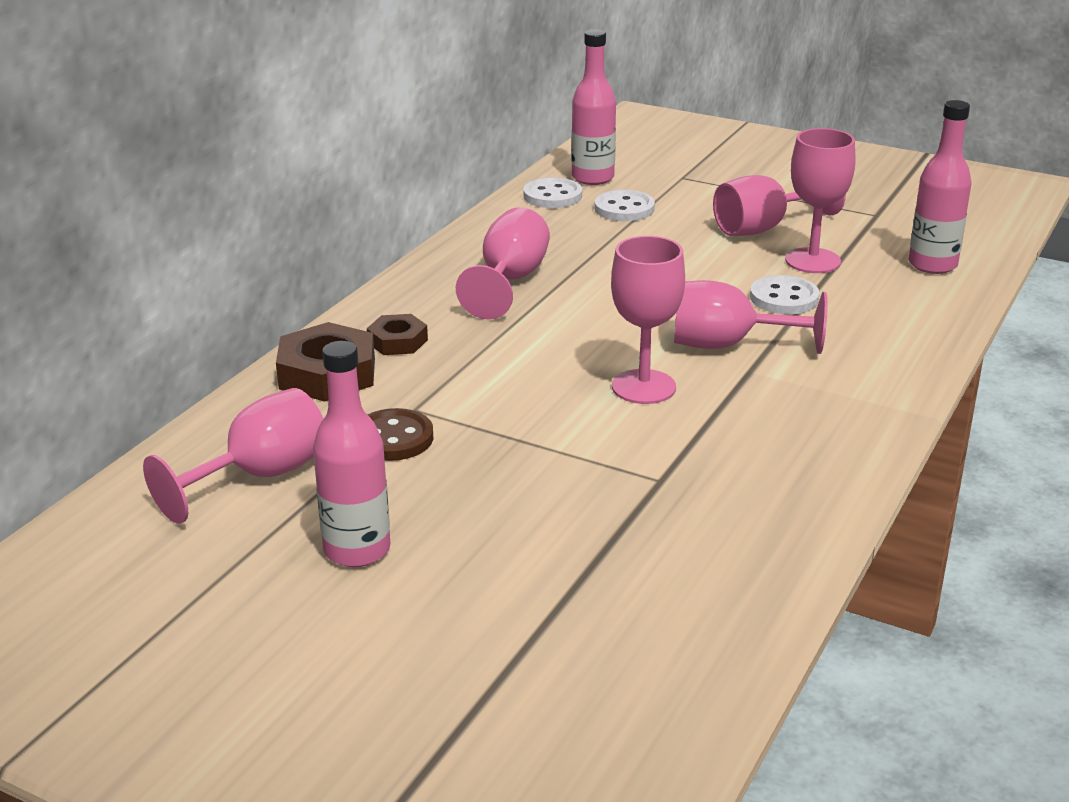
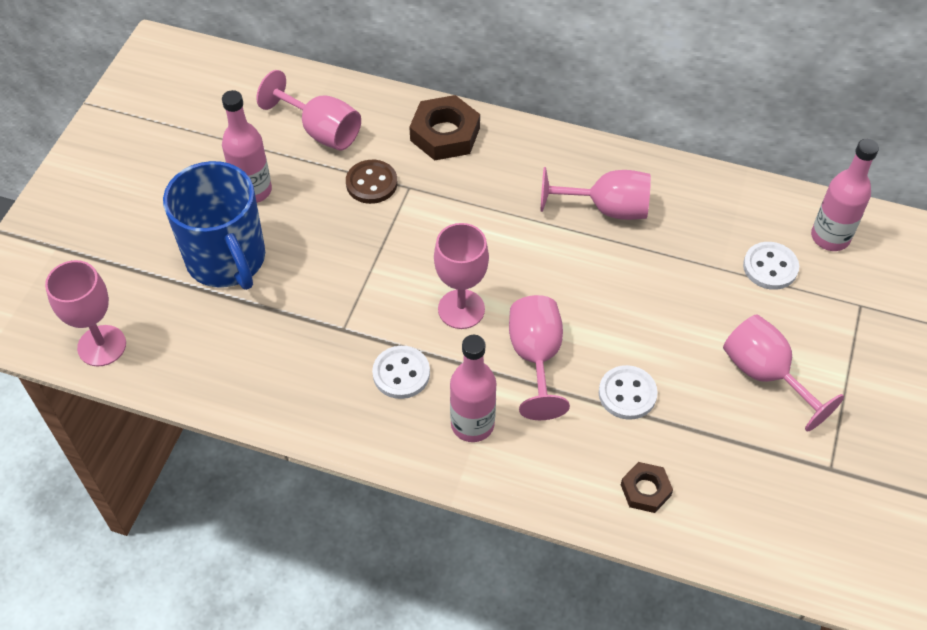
camera: 80 degrees right, 25 degrees up
brown nut [367,314,428,355] -> brown nut moved to [621,462,673,513]
white button [523,177,582,208] -> white button moved to [372,346,430,399]
pink goblet [785,128,855,273] -> pink goblet moved to [45,260,126,367]
pink bottle [909,100,972,274] -> pink bottle moved to [450,335,496,442]
none -> blue mug [163,161,265,290]

